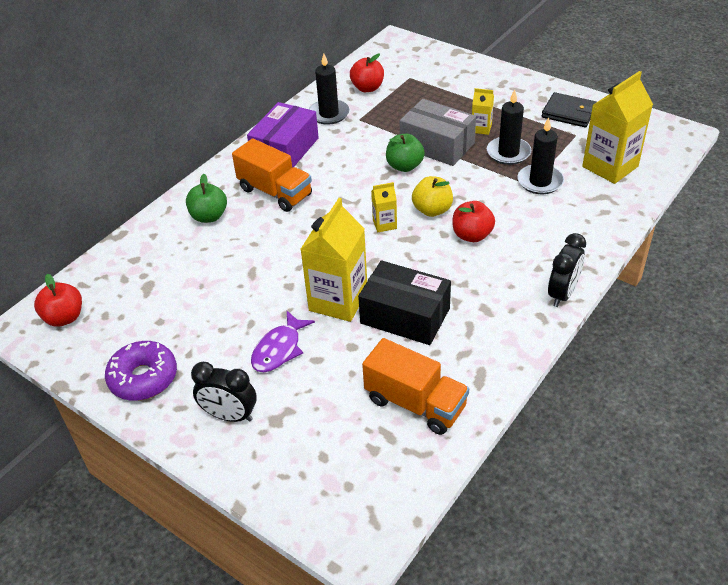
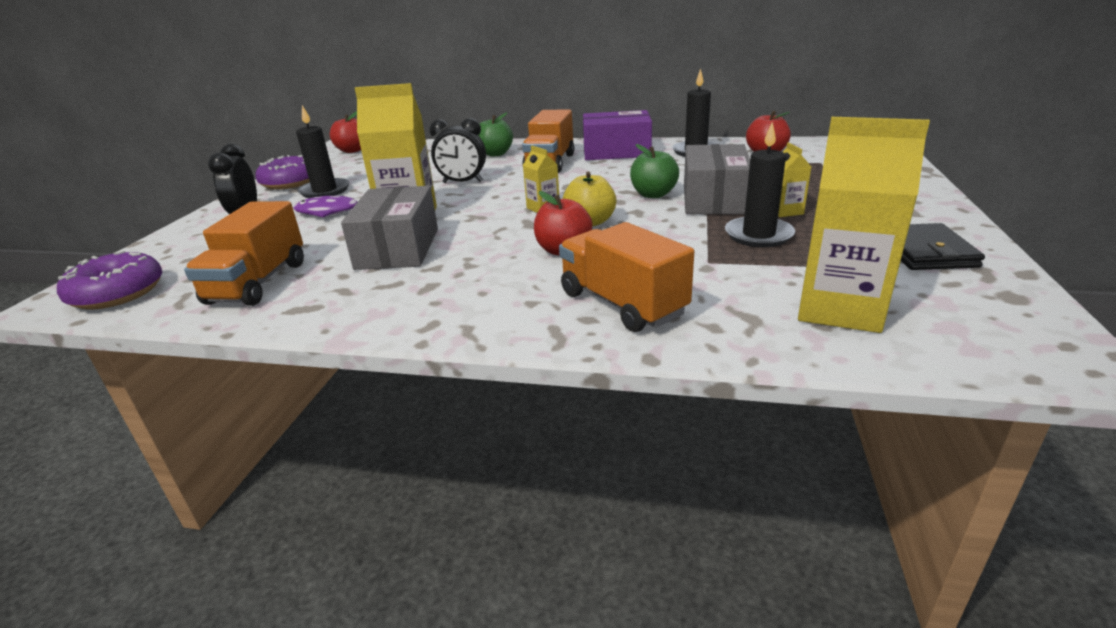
camera: 65 degrees right, 15 degrees down
black box [358,260,451,345] -> grey box [341,186,438,270]
black candle [517,117,564,194] -> black candle moved to [296,105,350,198]
black clock [548,233,586,307] -> black clock moved to [430,118,486,183]
none -> purple donut [57,250,162,310]
none -> orange truck [559,222,694,332]

